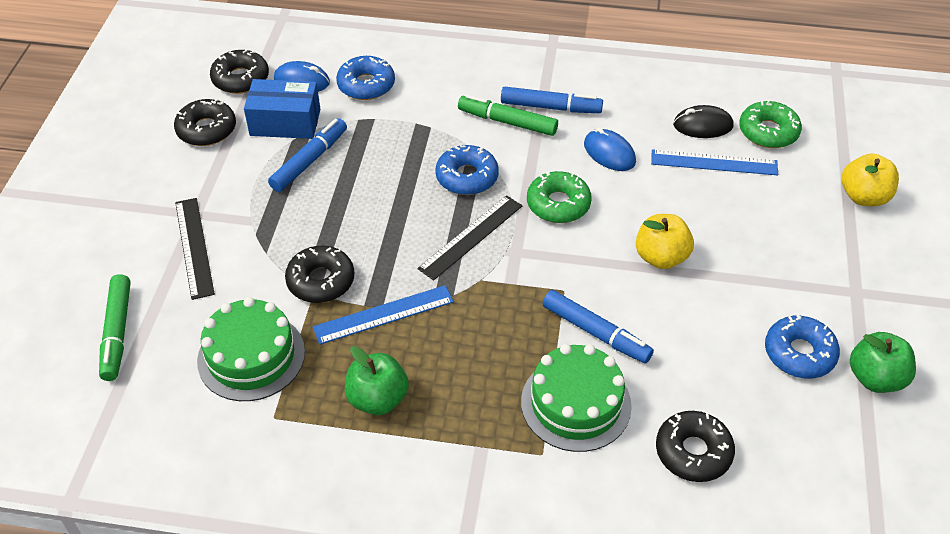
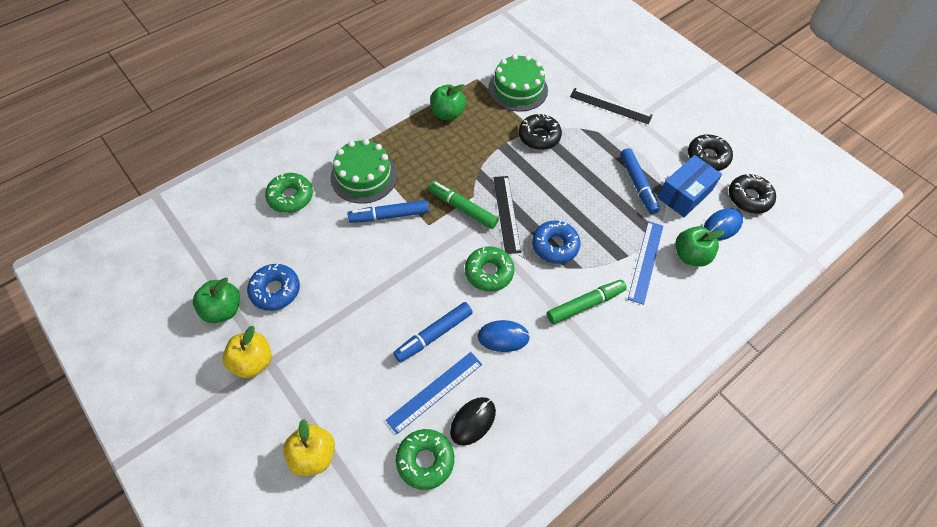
camera: 130 degrees right, 10 degrees up
green marker [99,274,131,381] -> green marker moved to [428,181,498,229]
blue ruler [313,285,454,345] -> blue ruler moved to [628,221,663,305]
blue donut [336,56,395,100] -> green apple [675,226,725,267]
blue marker [501,87,603,113] -> blue marker moved to [393,302,473,362]
yellow apple [636,214,694,269] -> yellow apple moved to [223,326,272,378]
black donut [656,411,735,482] -> green donut [265,173,313,213]

